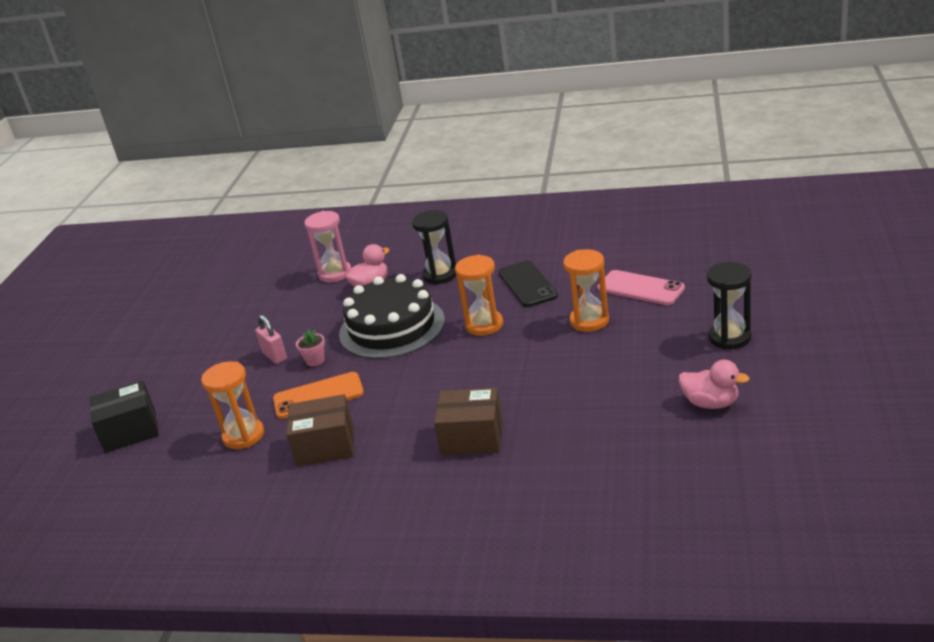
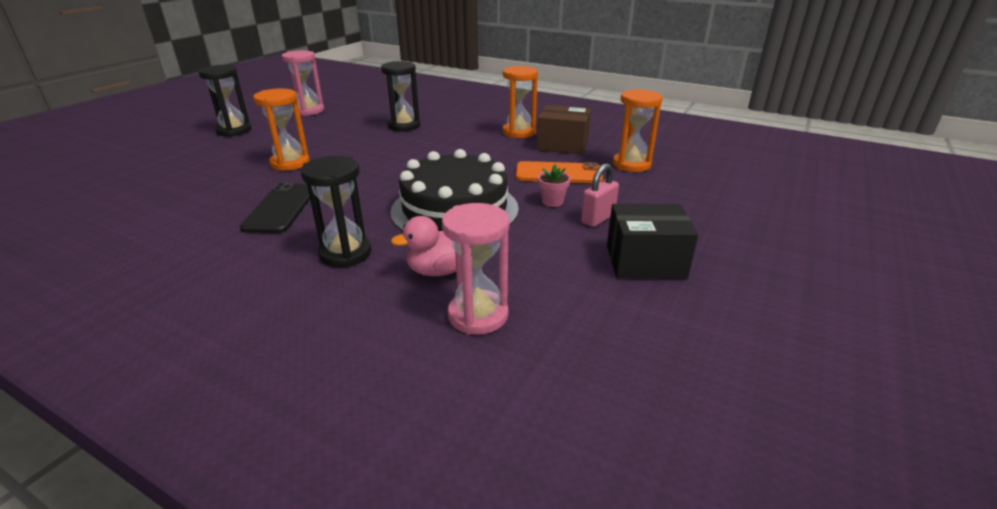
camera: 165 degrees left, 0 degrees up
black box [90,381,159,453] -> black box moved to [607,204,698,279]
pink padlock [255,315,287,364] -> pink padlock turned 60 degrees clockwise [581,164,619,227]
brown box [434,388,503,456] -> none
orange hourglass [455,255,503,336] -> orange hourglass moved to [503,66,538,138]
pink phone [597,270,685,305] -> none
pink duck [679,360,750,409] -> pink hourglass [282,50,324,116]
none -> black hourglass [381,61,420,131]

